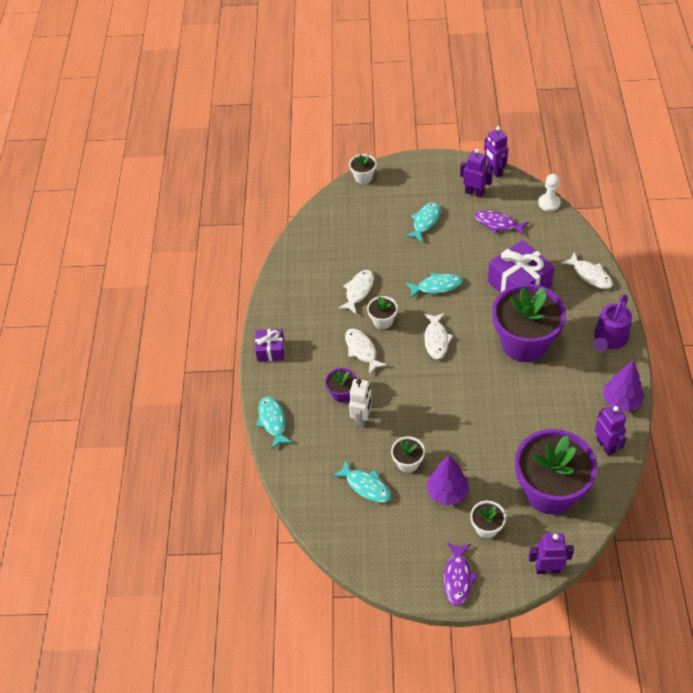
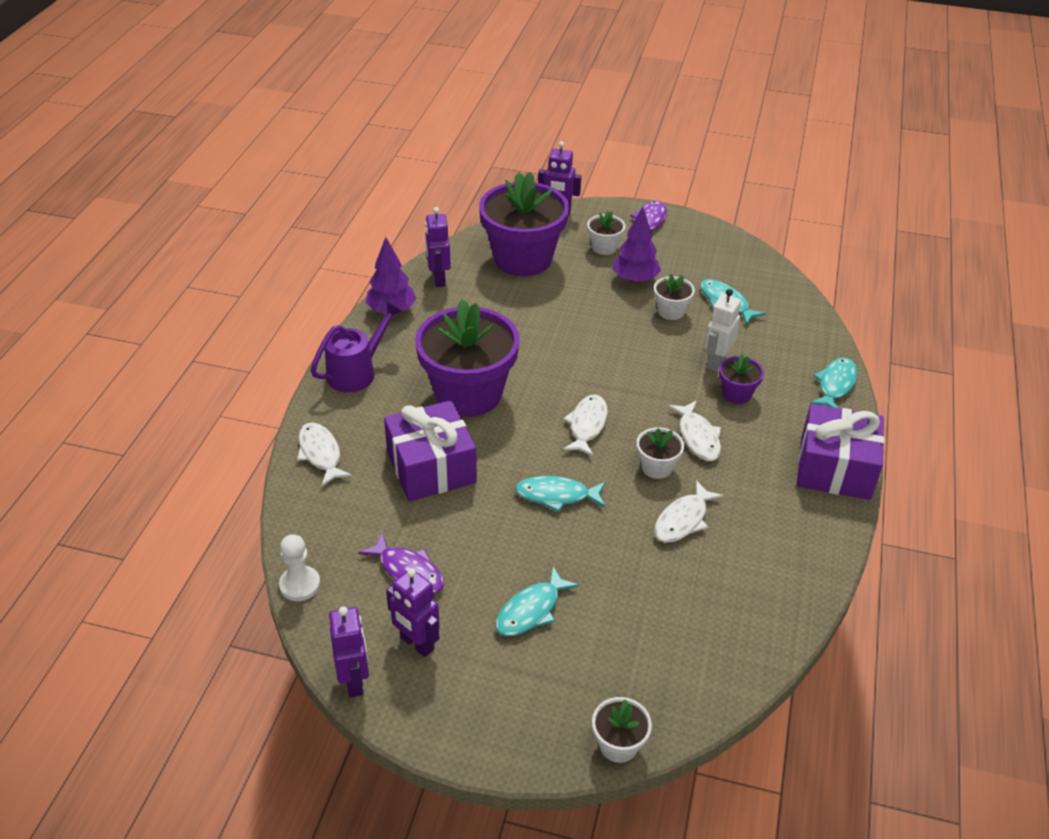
camera: 170 degrees left, 10 degrees down
purple gift [255,329,284,362] -> purple gift [797,404,885,500], size x1.78
turquoise fish [256,396,293,449] -> turquoise fish turned 150 degrees counterclockwise [810,358,857,408]

